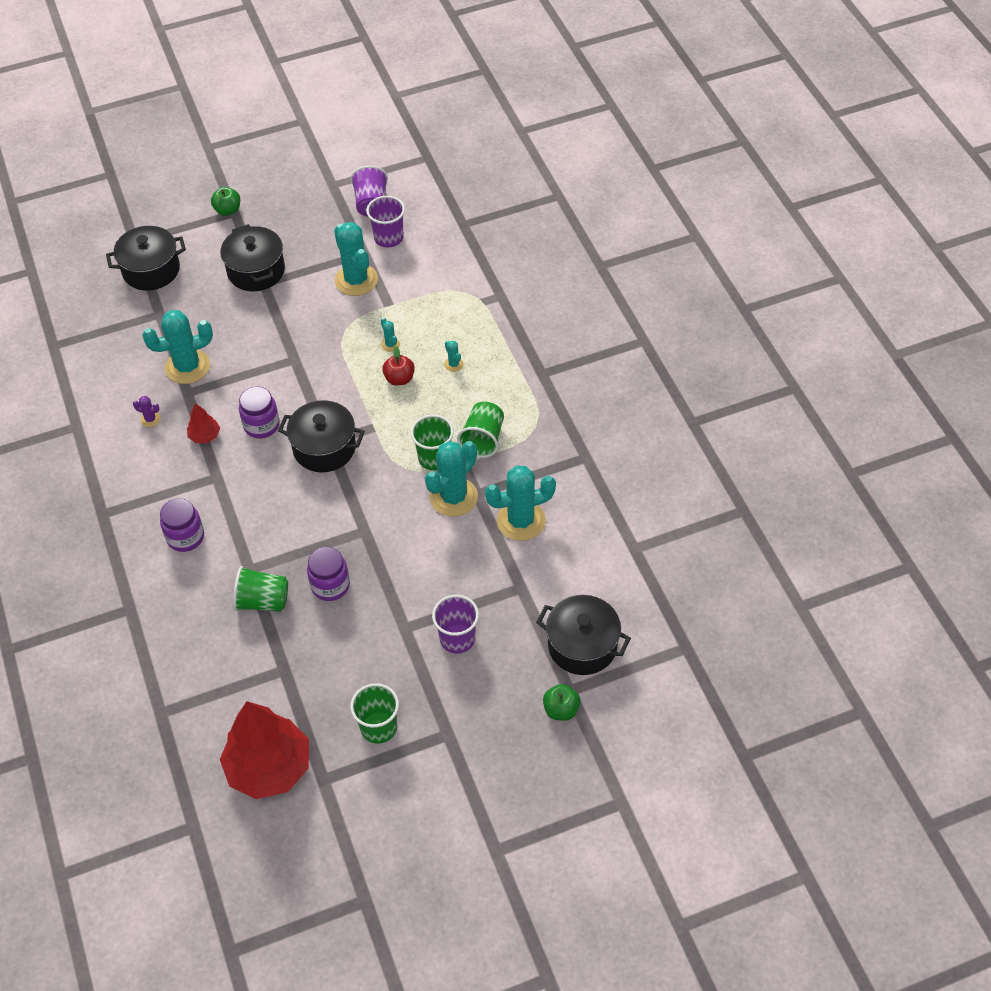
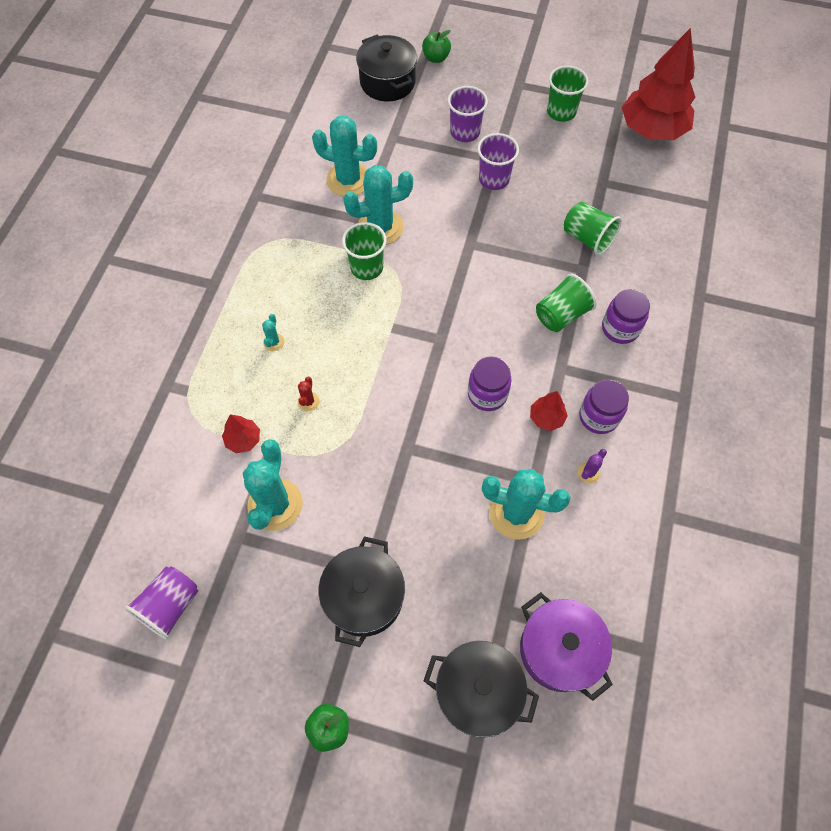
camera: 145 degrees left, 10 degrees up
purple cactus [133,396,160,427] -> purple cactus turned 75 degrees clockwise [577,449,607,484]
black pot [278,400,365,472] -> none
purple jar [307,547,350,601] -> purple jar moved to [579,379,629,434]
purple cup [366,196,405,248] -> purple cup moved to [477,133,519,190]
turquoise cactus [381,318,400,352] -> red cactus [298,377,320,411]
red apple [382,346,415,386] -> none
green cup [457,402,504,458] -> green cup moved to [536,274,597,332]
none -> red tree [222,414,260,453]
none -> purple pot [520,592,613,701]

